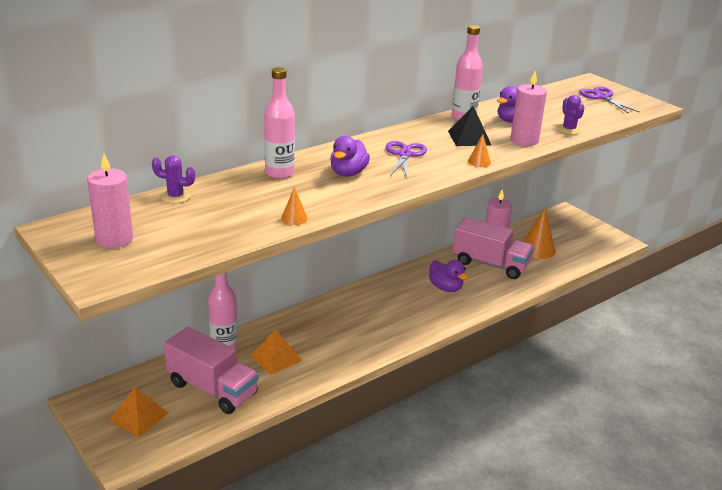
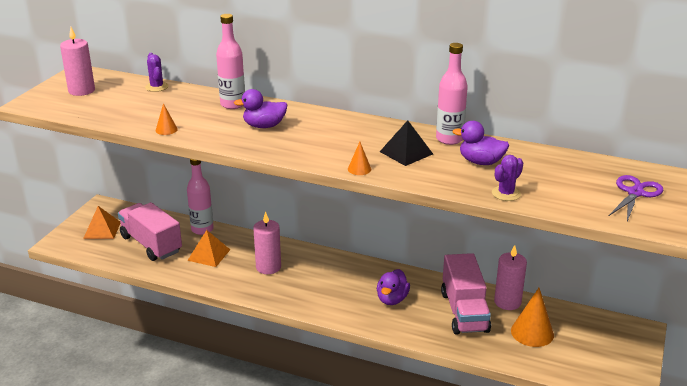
camera: 60 degrees right, 0 degrees up
pink truck [164,327,259,414] -> pink truck turned 135 degrees clockwise [118,202,182,261]
purple scissors [386,141,427,177] -> none
pink candle [510,71,547,146] -> pink candle moved to [253,212,281,274]

